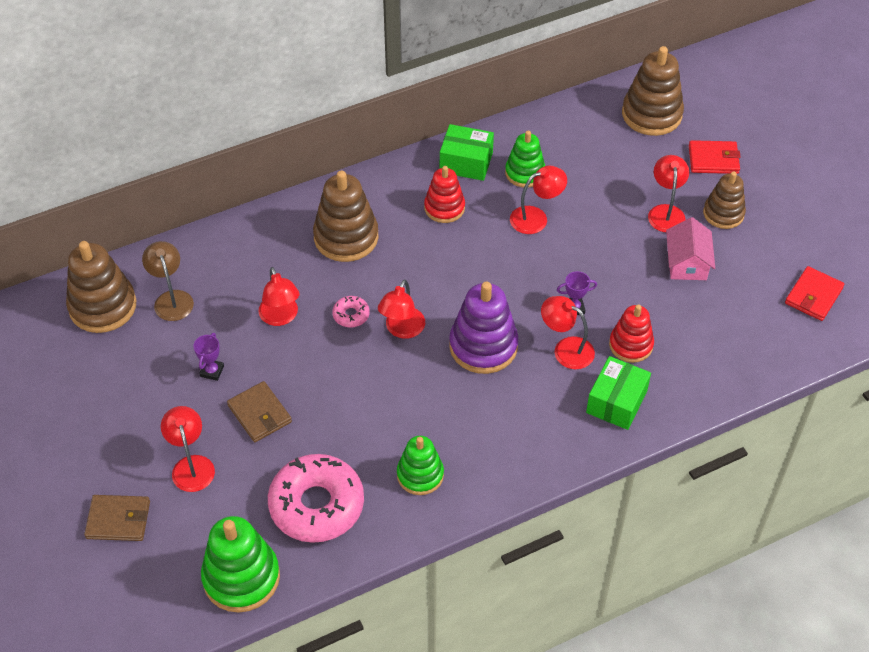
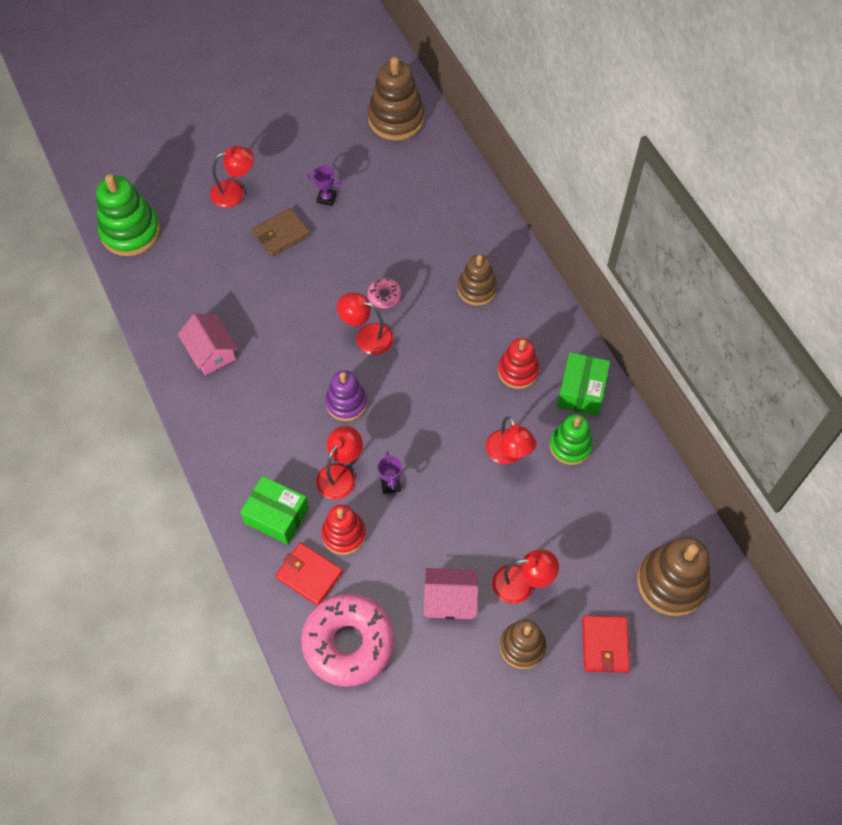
camera: 90 degrees right, 10 degrees up
brown wallet [84,495,150,541] -> none
brown lamp [142,241,194,321] -> none
red lamp [258,267,300,326] -> none
pink donut [268,454,364,543] -> pink donut moved to [301,594,395,687]
brown stacking toy [313,171,378,262] -> brown stacking toy [457,255,497,306], size x0.64
green stacking toy [397,436,444,495] -> pink house [178,314,238,375]
purple stacking toy [449,281,519,374] -> purple stacking toy [325,370,367,421], size x0.64
red wallet [785,266,844,321] -> red wallet moved to [275,542,343,606]

